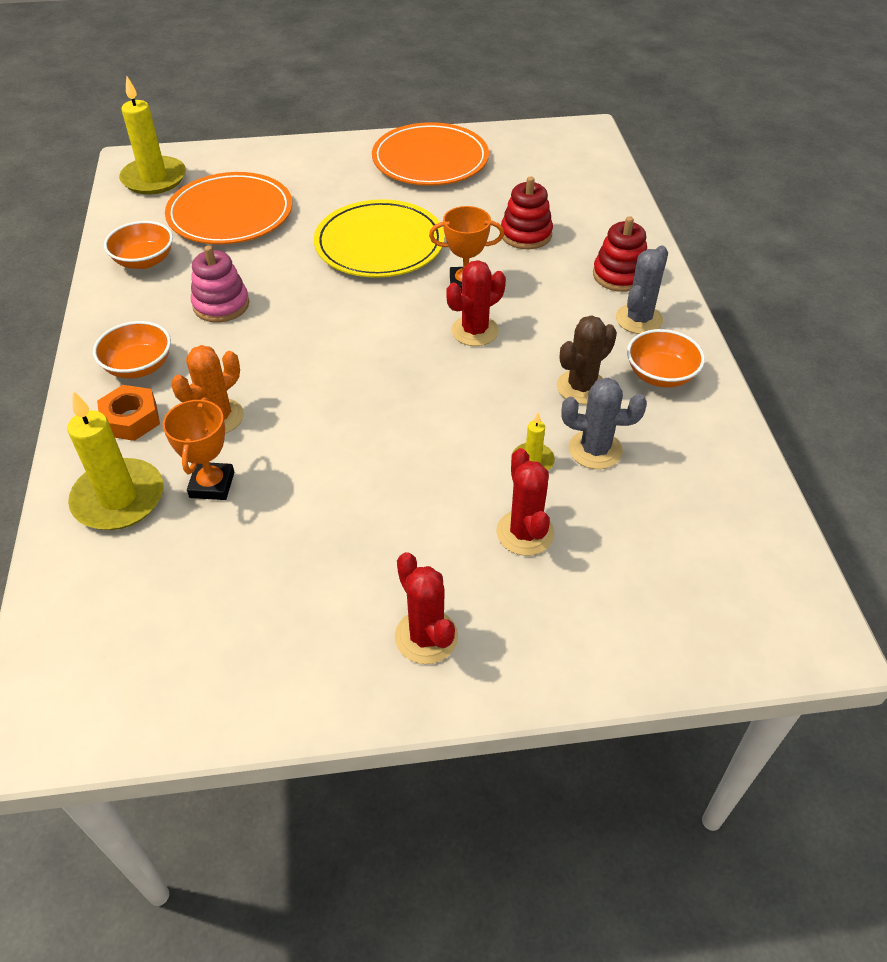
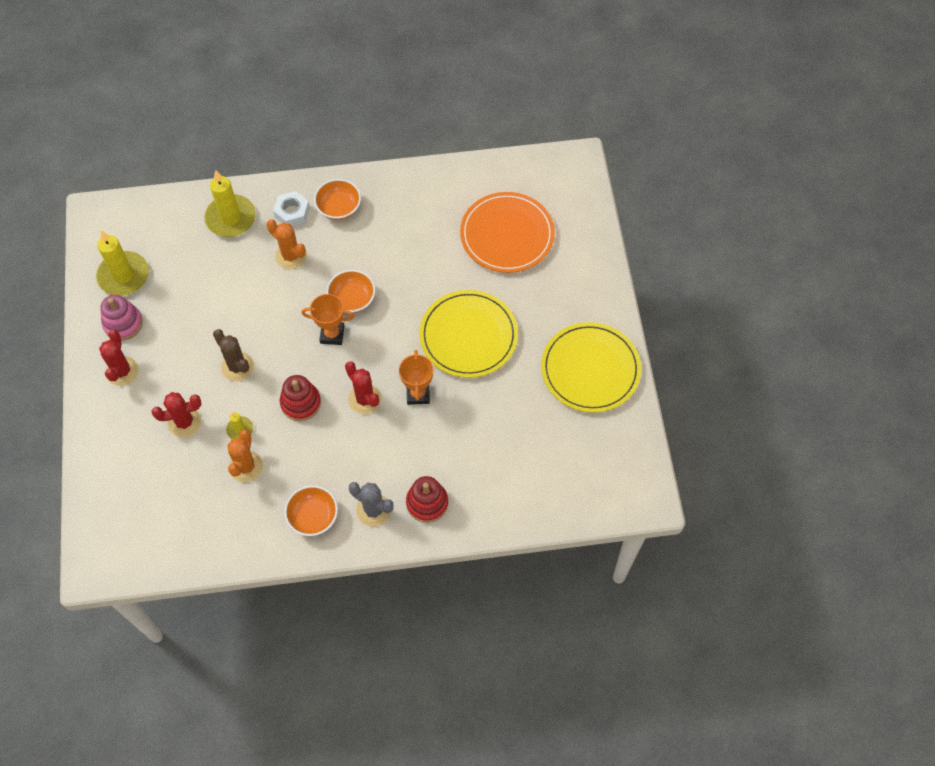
camera: 90 degrees right, 15 degrees up
orange nut [97,385,160,441] -> white nut [273,191,310,226]
orange bowl [104,221,173,269] -> orange bowl moved to [326,270,375,313]
yellow candle [119,76,186,194] -> yellow candle moved to [96,230,149,296]
orange trophy [163,397,234,500] -> orange trophy moved to [301,294,355,345]
pink stacking toy [191,246,249,323] -> pink stacking toy moved to [100,295,143,341]
orange plate [372,122,489,186] -> yellow plate [541,322,641,413]
red cactus [395,552,458,664] -> red cactus turned 60 degrees counterclockwise [99,330,139,386]
red stacking toy [501,176,553,249] -> red stacking toy moved to [280,375,321,421]
brown cactus [557,315,617,404] -> brown cactus moved to [213,329,254,381]
grey cactus [561,378,647,469] -> orange cactus [227,429,263,482]

